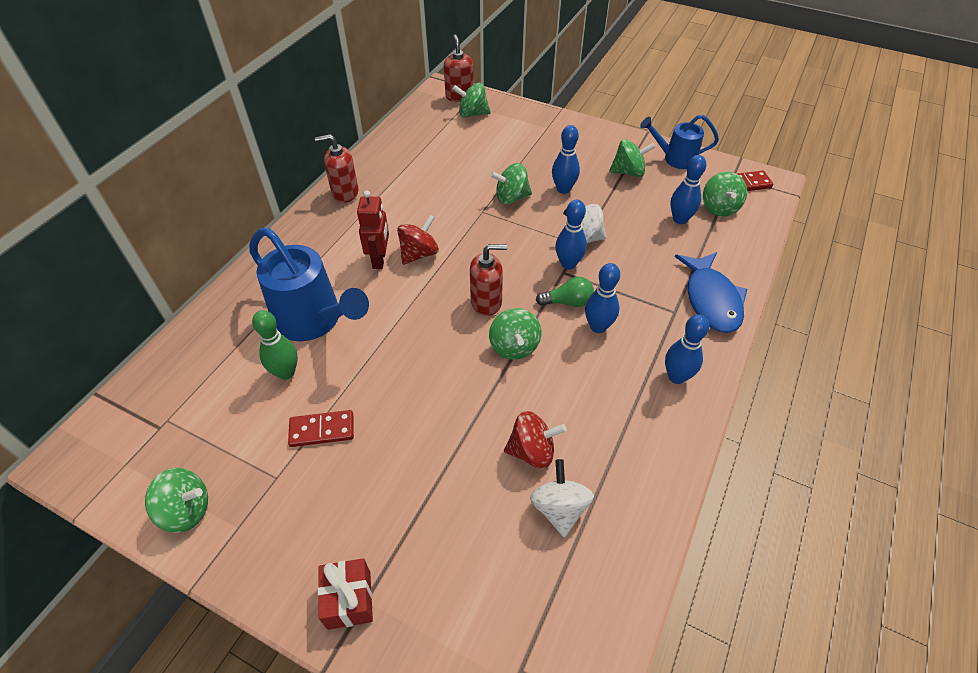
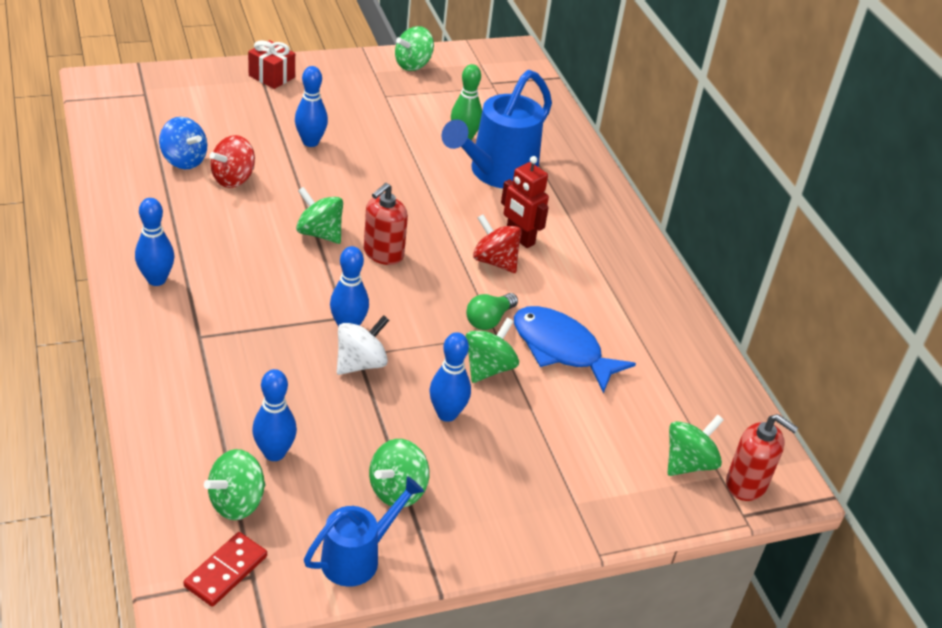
camera: 130 degrees right, 10 degrees down
blue watering can [249,228,369,341] -> blue watering can turned 45 degrees counterclockwise [441,70,552,188]
red domino [288,410,354,447] -> none
red soap dispenser [315,134,359,203] -> none
red spinning top [397,215,439,265] -> red spinning top turned 135 degrees clockwise [473,214,522,273]
white spinning top [530,459,594,537] -> blue spinning top [159,117,207,169]
green light bulb [536,277,594,307] -> green light bulb moved to [466,293,518,330]
blue bowling pin [585,263,620,333] -> blue bowling pin moved to [295,66,328,147]
blue fish [675,252,747,333] -> blue fish moved to [514,306,636,393]
green spinning top [703,171,747,217] -> green spinning top turned 90 degrees counterclockwise [204,449,266,520]

